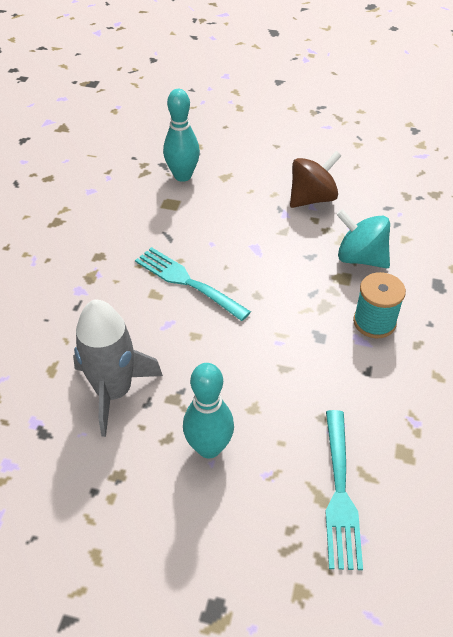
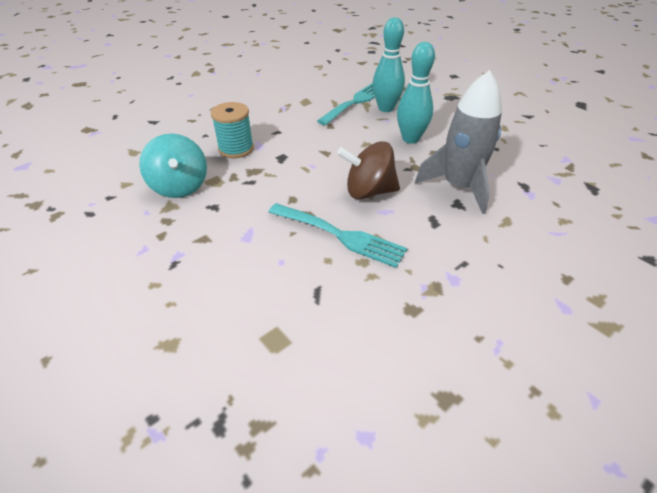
camera: 145 degrees left, 5 degrees down
turquoise fork [135,247,251,321] -> turquoise fork turned 45 degrees counterclockwise [269,203,407,268]
turquoise bowling pin [163,89,200,182] -> turquoise bowling pin moved to [372,17,405,112]
brown spinning top [290,151,341,208] -> brown spinning top moved to [337,141,400,199]

